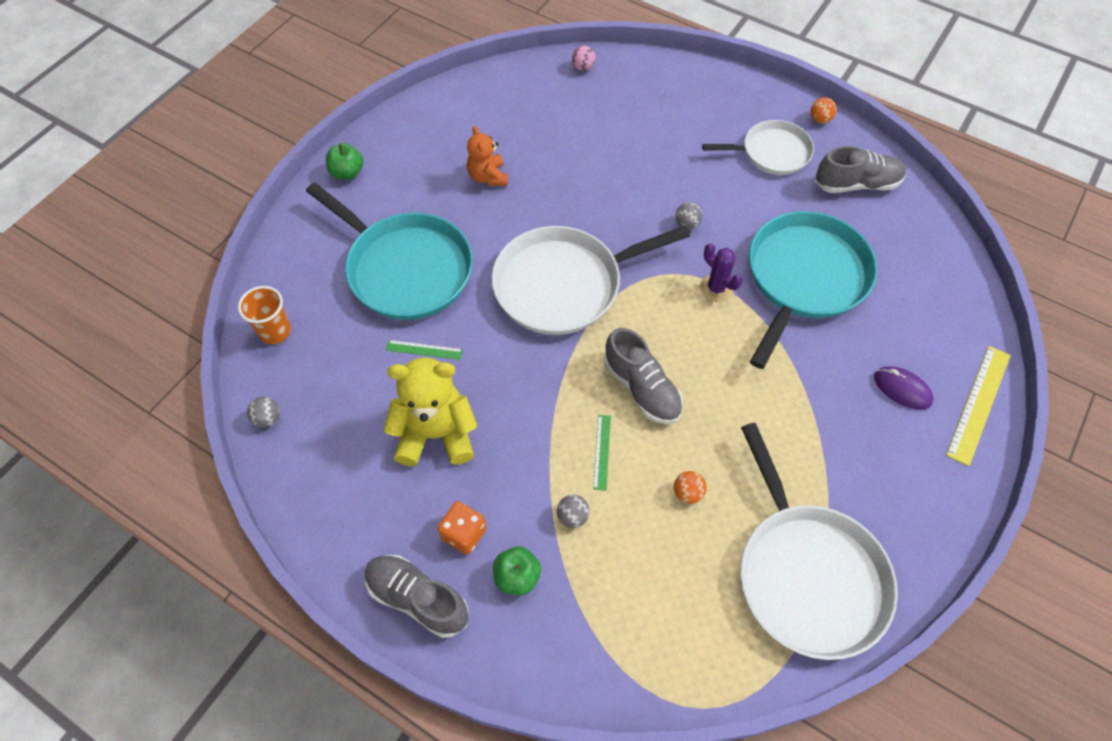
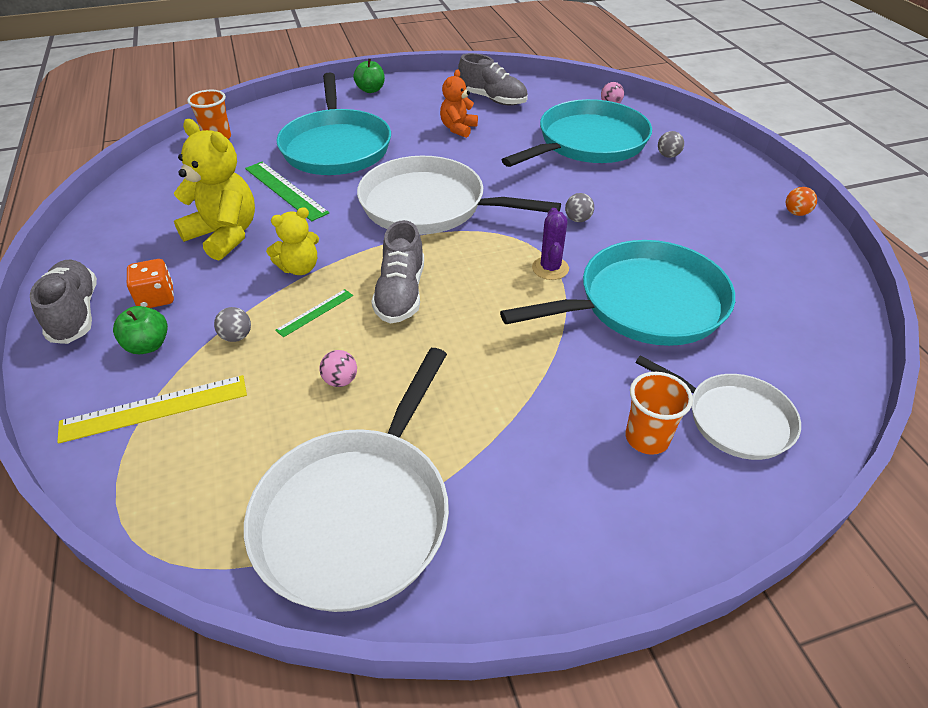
camera: 40 degrees right, 15 degrees down
grey ball [247,397,280,428] -> grey ball moved to [658,131,684,158]
green ruler [386,340,463,360] -> green ruler [245,162,329,221], size x1.80
orange ball [674,471,707,504] -> pink ball [319,350,357,387]
white pan [702,120,814,175] -> white pan moved to [635,355,801,460]
grey shoe [815,146,906,193] -> grey shoe moved to [458,53,528,106]
purple mouse [874,367,934,409] -> orange cup [625,372,693,455]
yellow ruler [946,346,1011,466] -> yellow ruler moved to [57,375,247,444]
none -> yellow teddy bear [266,207,319,275]
none -> turquoise pan [502,99,652,167]

